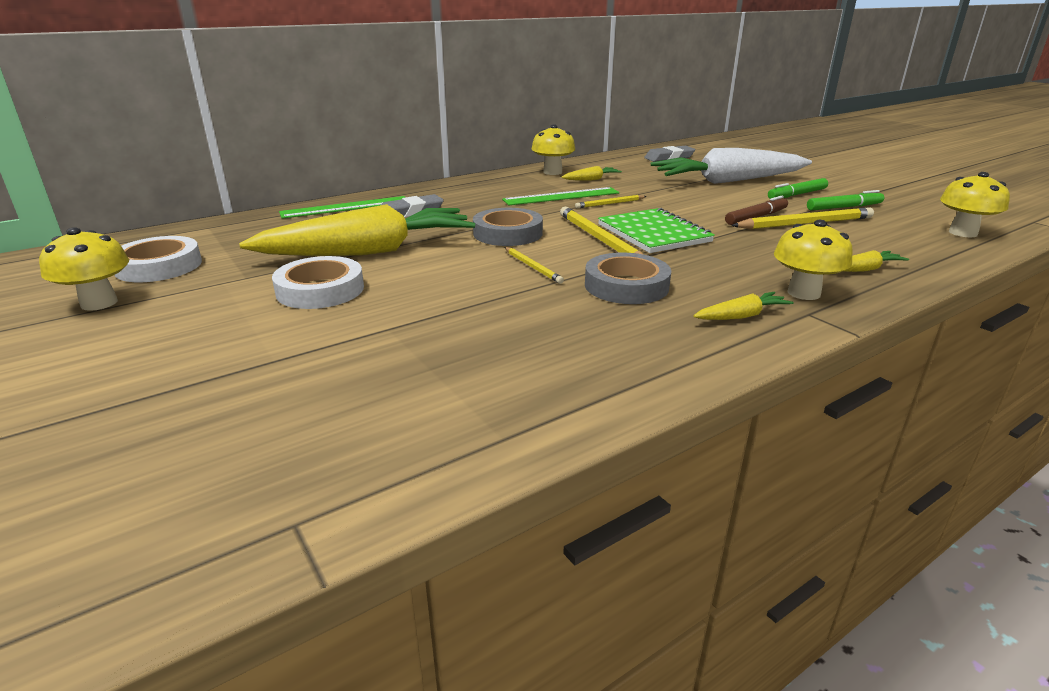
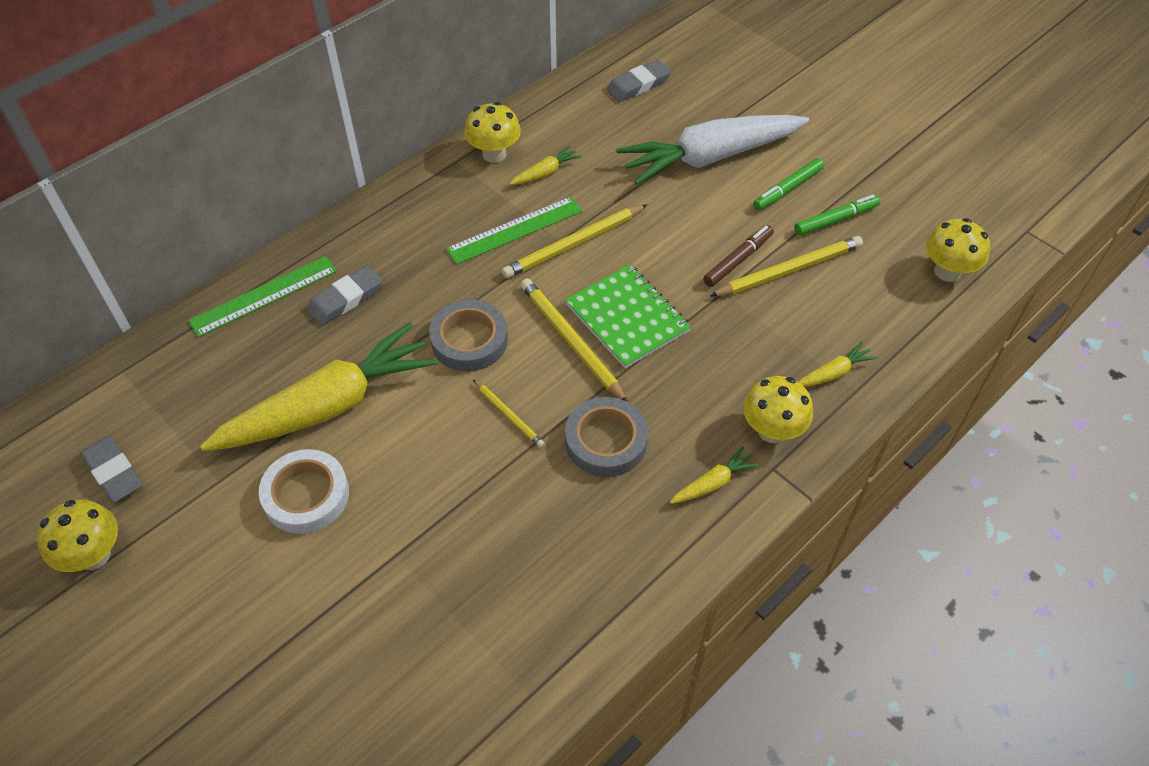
camera: 10 degrees left, 25 degrees up
white tape [115,236,202,282] -> grey eraser [80,436,143,503]
yellow pencil [575,195,647,208] -> yellow pencil [502,204,648,278], size x1.81

